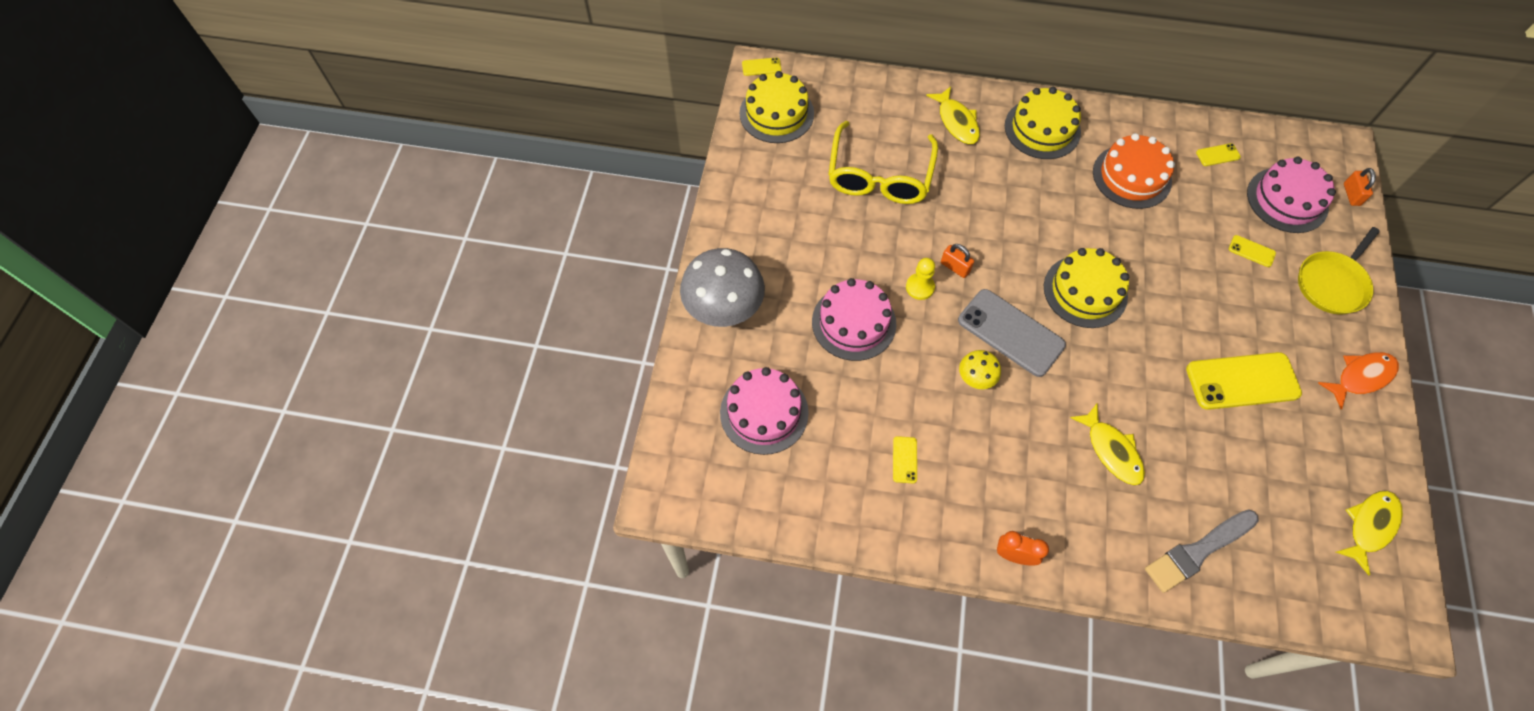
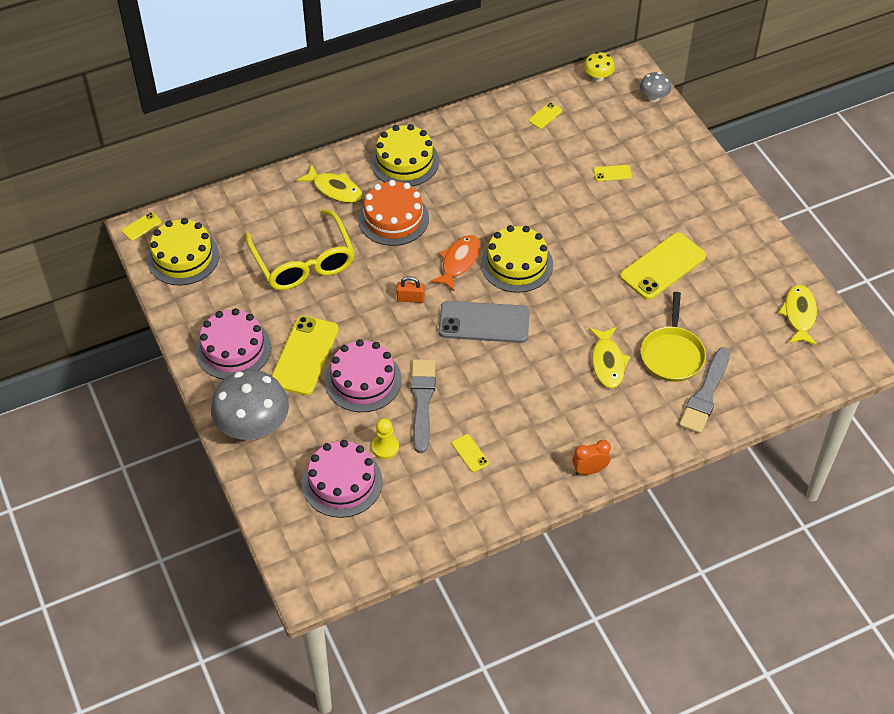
camera: 35 degrees left, 10 degrees down
yellow pawn [906,258,935,300] -> yellow pawn moved to [372,418,399,459]
yellow mushroom [959,350,1001,389] -> yellow mushroom moved to [584,52,615,82]
yellow fish [1070,403,1145,485] -> yellow fish turned 60 degrees clockwise [589,327,631,388]
orange cake [1093,133,1175,209] -> orange cake moved to [358,180,429,246]
pink cake [1247,157,1336,233] -> pink cake moved to [195,308,271,380]
yellow pan [1298,227,1380,315] -> yellow pan moved to [641,292,706,382]
orange fish [1318,352,1399,409] -> orange fish moved to [430,235,481,292]
orange padlock [1344,168,1376,206] -> grey mushroom [640,72,671,102]
none -> yellow phone [271,316,339,395]
none -> grey brush [410,359,436,453]

